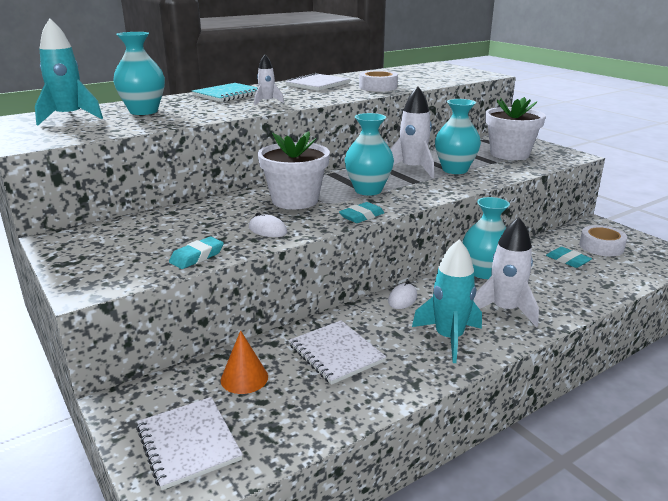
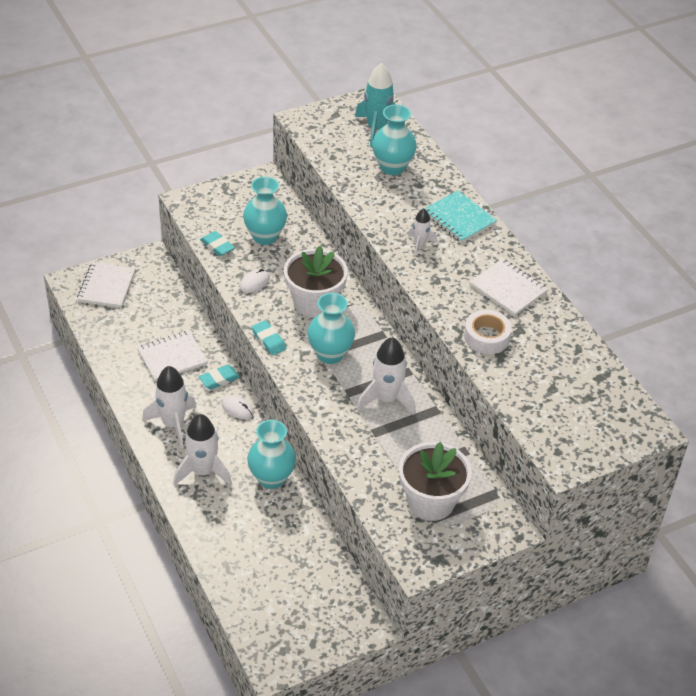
camera: 95 degrees right, 20 degrees up
white notebook [136,397,243,490] -> white notebook turned 60 degrees counterclockwise [77,262,135,308]
orange cone [221,330,268,394] -> none
turquoise rocket [412,239,482,363] -> white rocket [142,366,196,448]
turquoise vase [435,99,481,174] -> turquoise vase moved to [243,177,287,245]
turquoise eraser [546,247,592,268] -> turquoise eraser moved to [199,365,240,389]
white tape [579,225,627,256] -> none

